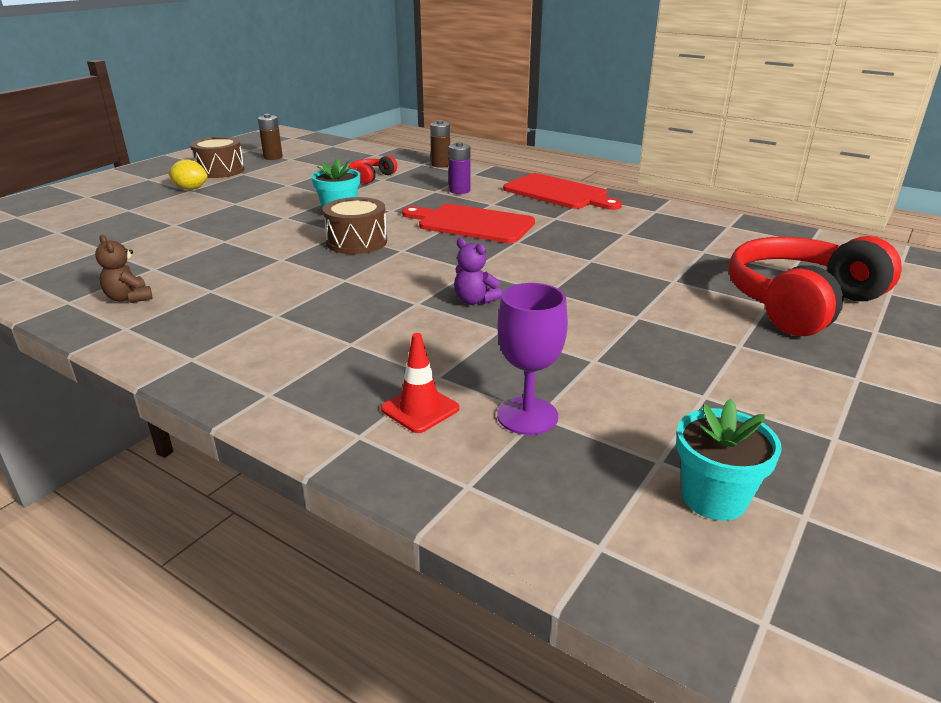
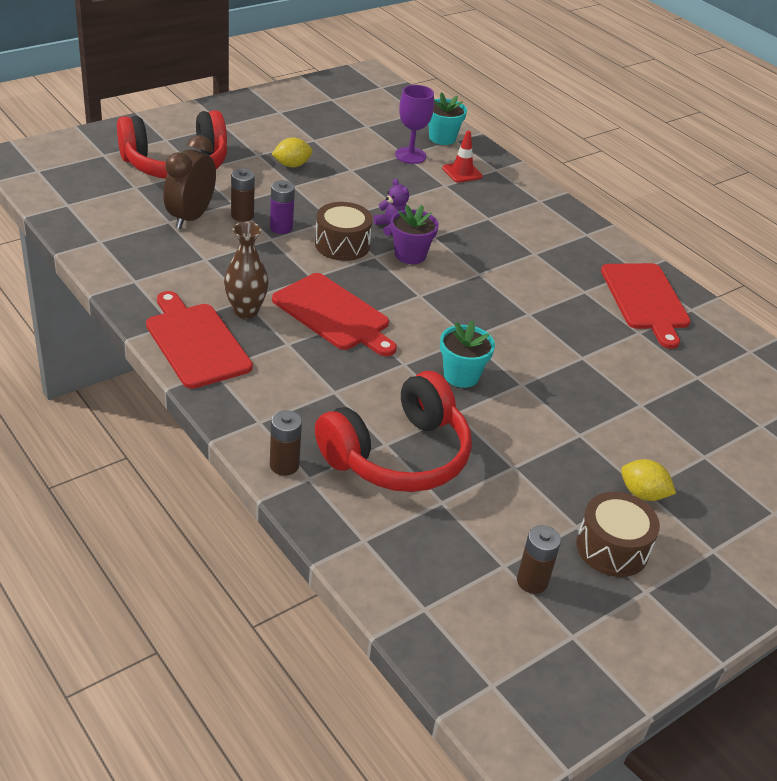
camera: 165 degrees left, 10 degrees up
brown teddy bear [95,235,153,303] -> red cutting board [601,263,691,349]
brown drum [323,197,387,254] -> brown drum moved to [315,202,373,261]
red headphones [349,155,397,184] -> red headphones [315,371,472,492], size x2.22
purple battery [449,142,470,194] -> purple battery moved to [270,180,295,234]
turquoise flower pot [676,399,782,521] -> turquoise flower pot moved to [428,92,467,145]
none -> brown clock [163,135,216,229]
none -> brown vase [224,222,269,319]
none -> brown battery [231,168,255,222]
none -> yellow lemon [271,138,313,167]
none -> purple flower pot [390,205,439,264]

